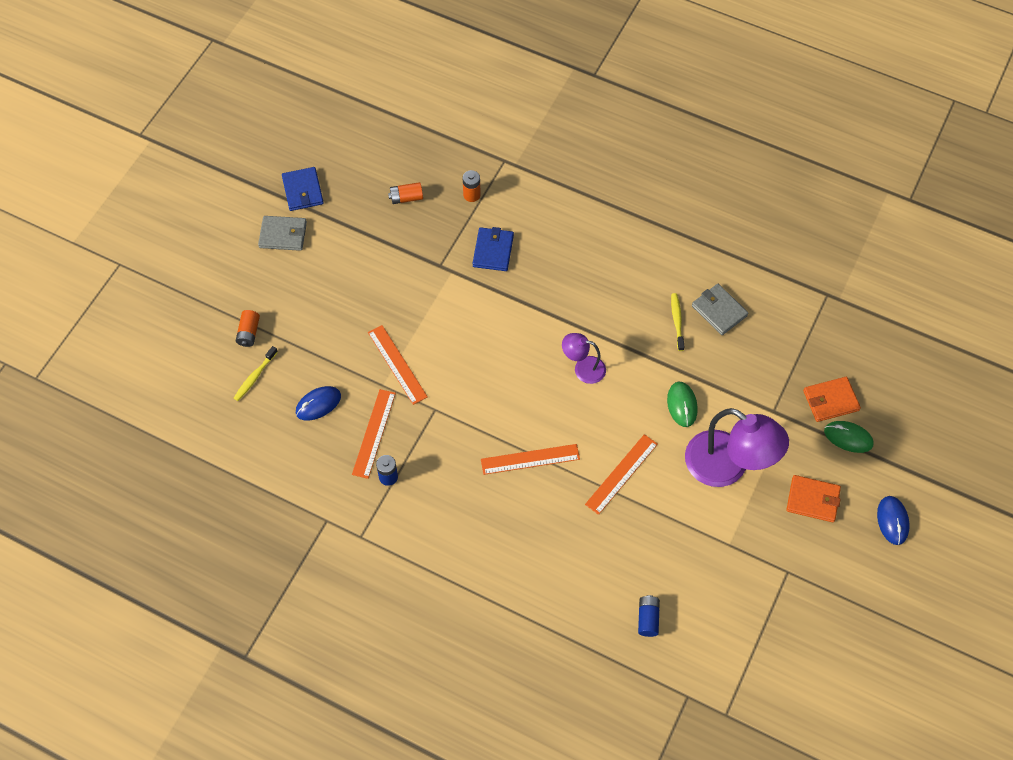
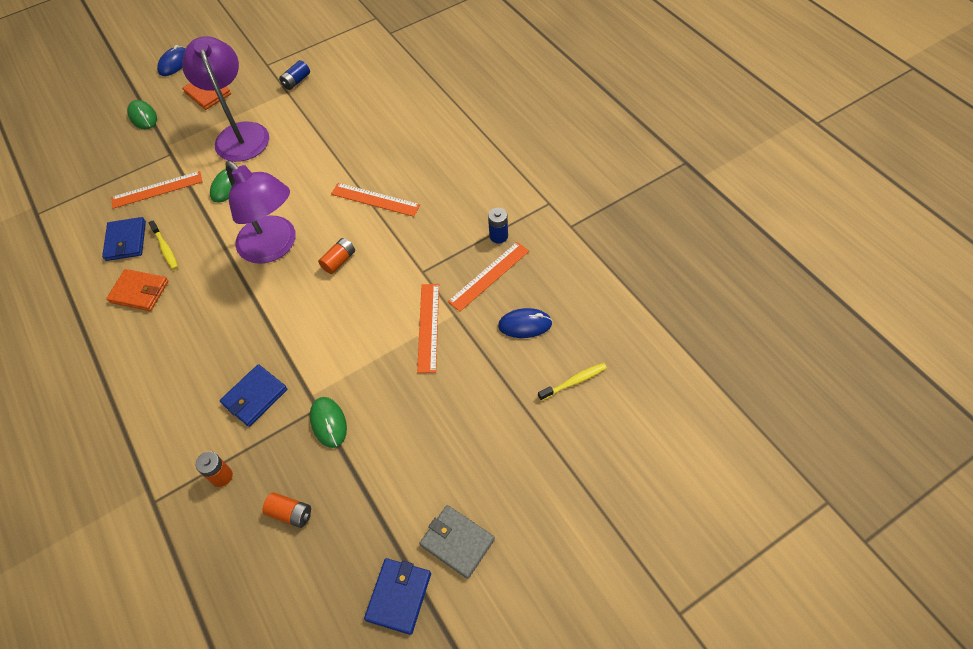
camera: 145 degrees left, 5 degrees down
orange battery [236,310,260,347] -> orange battery moved to [318,238,355,274]
purple lamp [562,333,606,384] -> purple lamp [226,161,296,264], size x1.93
orange ruler [585,434,658,515] -> orange ruler moved to [111,171,203,209]
blue battery [638,595,660,637] -> blue battery moved to [279,60,310,90]
yellow toothbrush [671,293,685,351] -> yellow toothbrush turned 60 degrees counterclockwise [148,220,178,270]
grey wallet [692,284,748,335] -> blue wallet [102,217,146,261]
orange wallet [803,377,861,422] -> orange wallet moved to [106,269,168,311]
none -> green mouse [310,397,347,448]

